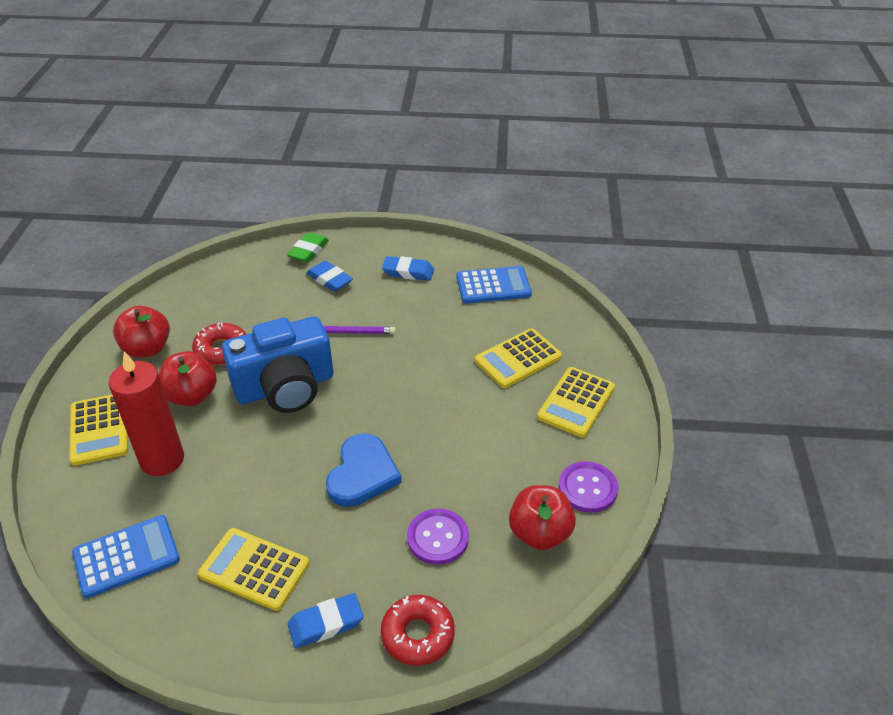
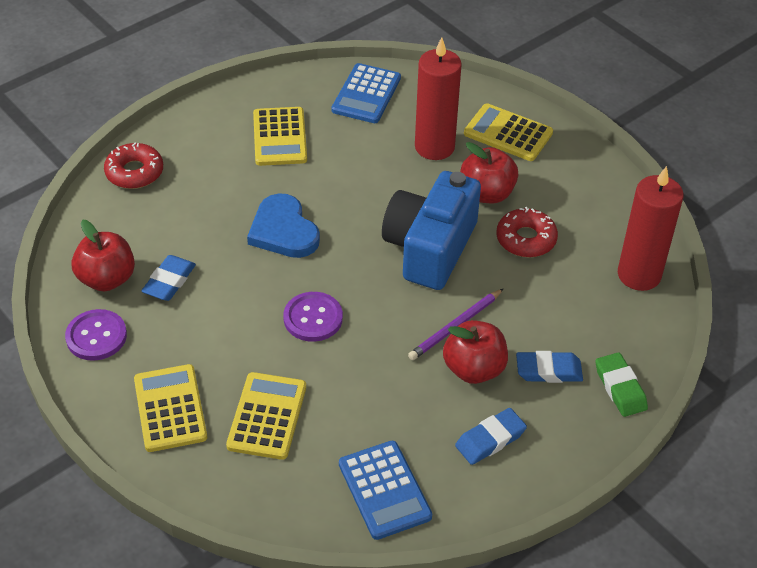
camera: 135 degrees right, 5 degrees up
red apple [113,306,170,358] -> red apple moved to [443,320,508,384]
yellow calculator [198,528,309,611] -> yellow calculator turned 105 degrees clockwise [253,107,307,166]
blue eraser [288,593,364,648] -> blue eraser moved to [142,255,196,301]
purple button [407,509,469,565] -> purple button moved to [283,292,343,342]
blue calculator [456,266,532,304] -> blue calculator turned 60 degrees counterclockwise [339,441,432,540]
none -> red candle [618,166,684,291]

